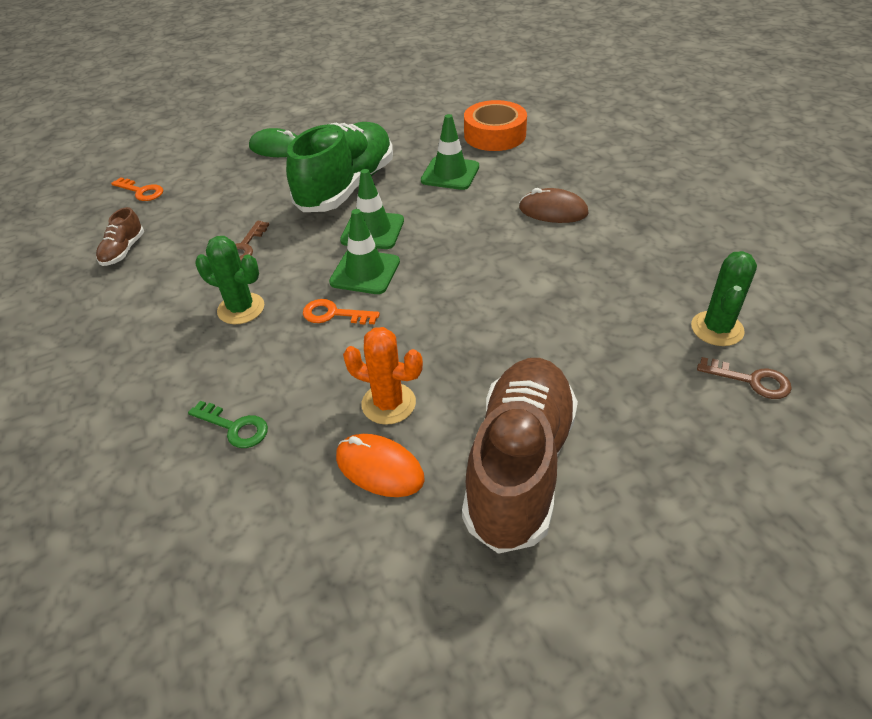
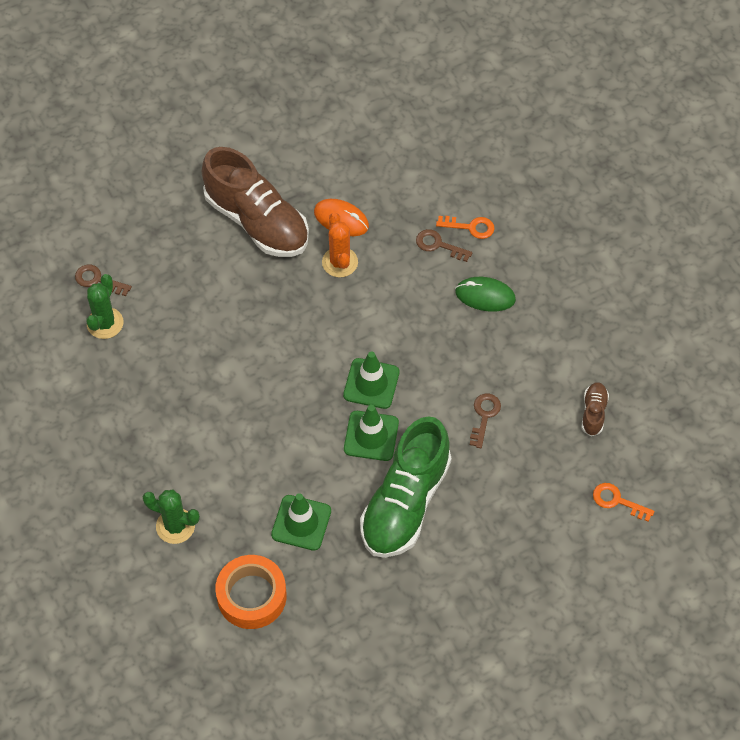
camera: 175 degrees right, 15 degrees up
green key [188,401,268,448] -> brown key [416,229,472,262]
green cactus [195,236,264,324] -> green cactus moved to [143,490,200,544]
green mouse [249,128,297,157] -> green mouse moved to [455,277,516,312]
orange key [303,299,380,324] -> orange key moved to [436,216,494,239]
orange cactus [343,327,423,425] -> orange cactus turned 60 degrees clockwise [322,213,358,277]
brown shoe [462,358,578,554] -> brown shoe turned 60 degrees counterclockwise [202,147,309,257]
brown mouse [519,188,589,223] -> none

